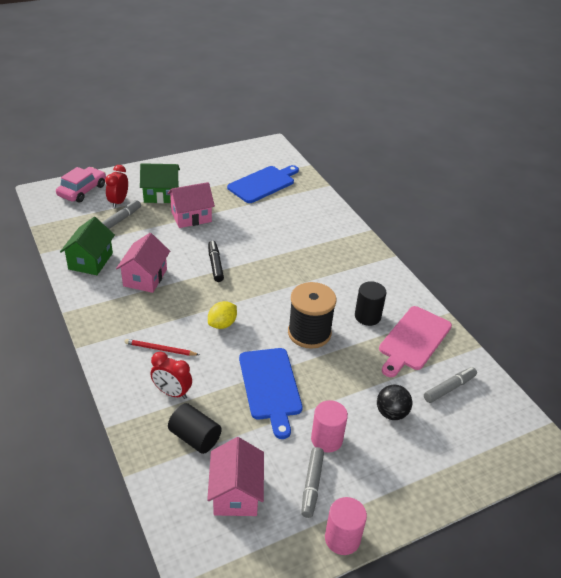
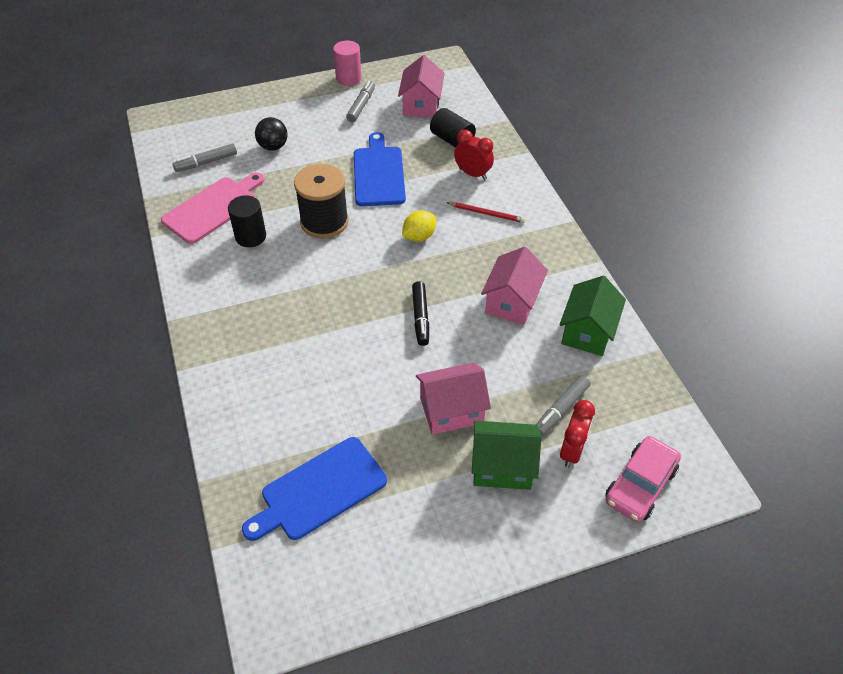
camera: 170 degrees left, 10 degrees up
pink cylinder [311,400,348,453] -> none

